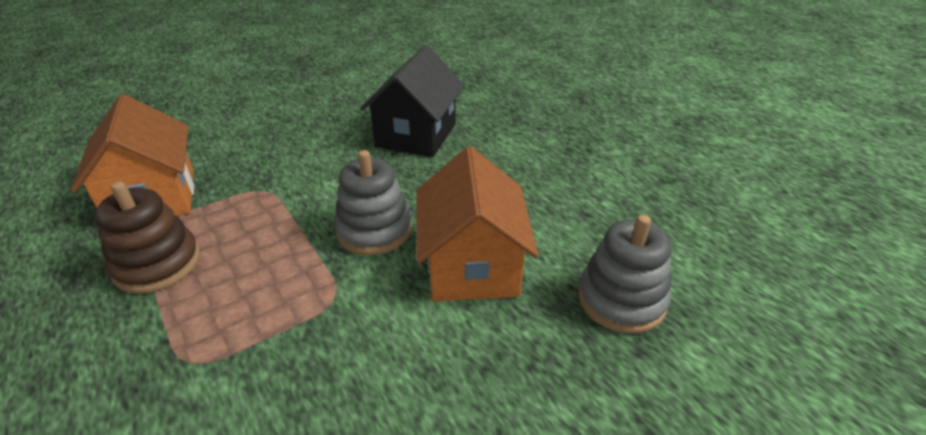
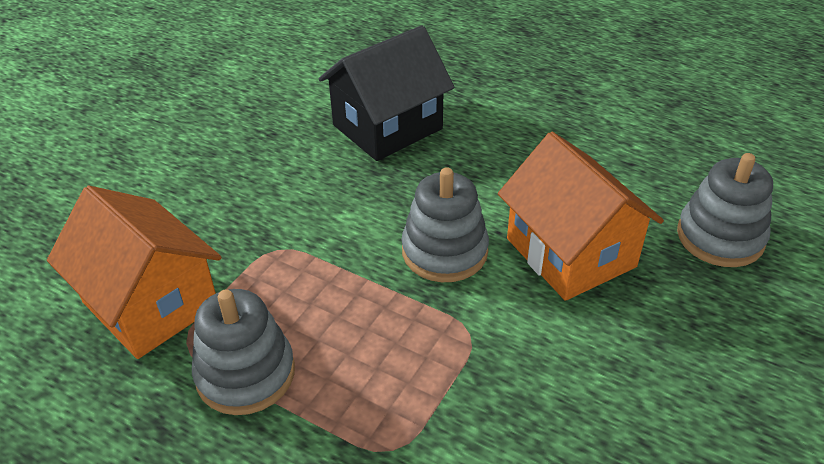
camera: 25 degrees left, 5 degrees up
brown stacking toy [95,181,200,294] -> grey stacking toy [192,289,295,415]
black house [360,45,464,157] -> black house turned 60 degrees clockwise [319,25,455,161]

